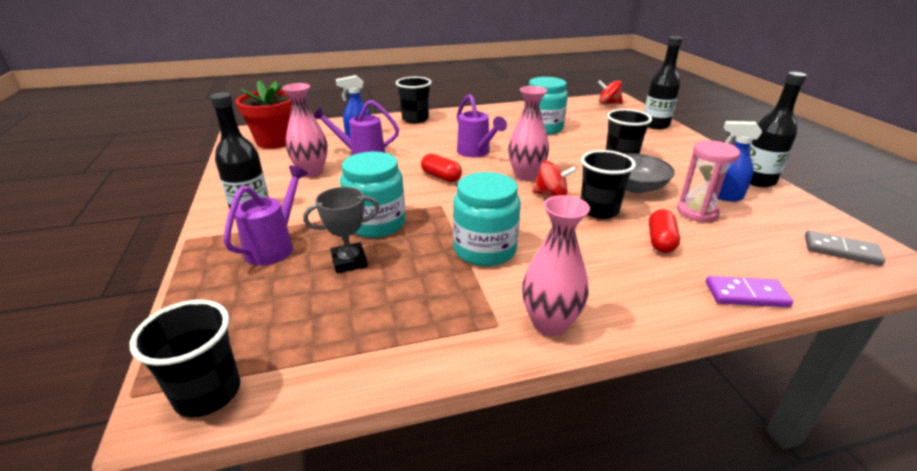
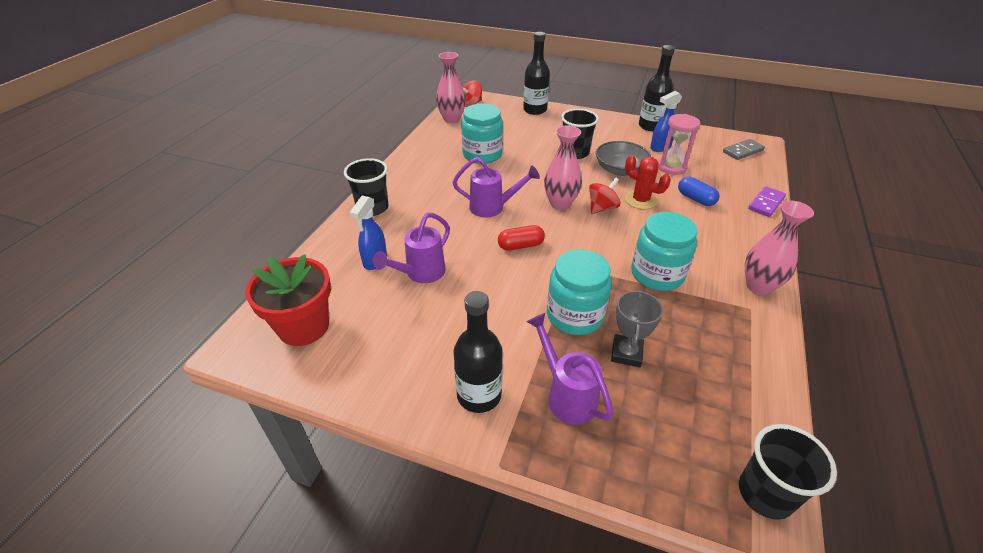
camera: 55 degrees left, 10 degrees up
pink vase [282,83,328,177] -> pink vase moved to [436,52,466,123]
black cup [581,150,636,219] -> red cactus [625,155,671,209]
red capsule [649,209,680,253] -> blue capsule [678,177,720,206]

